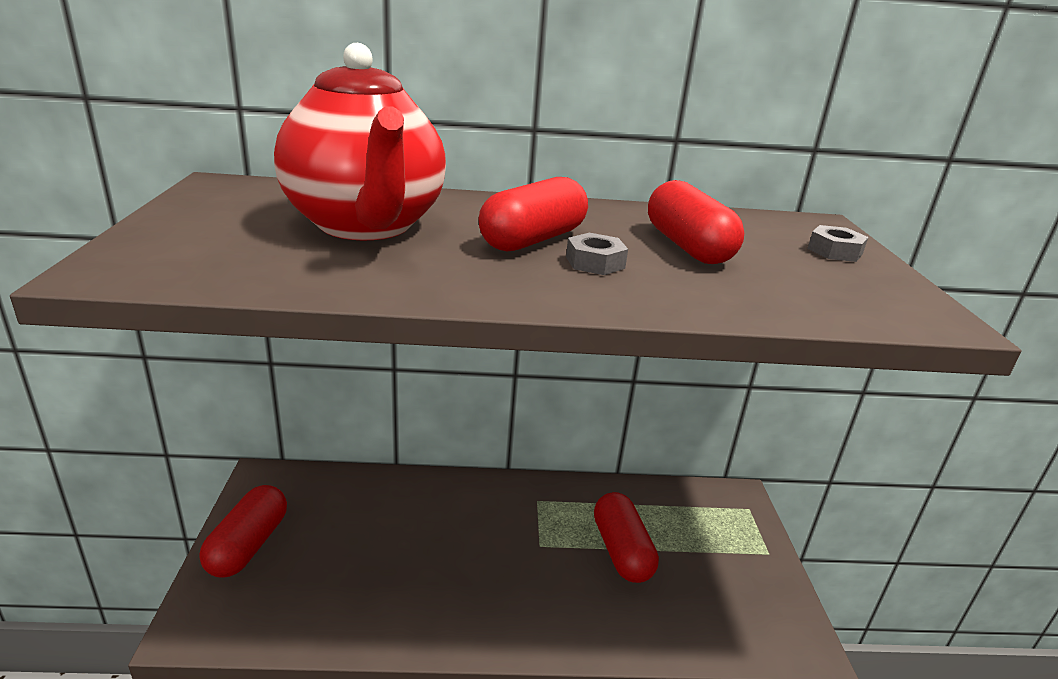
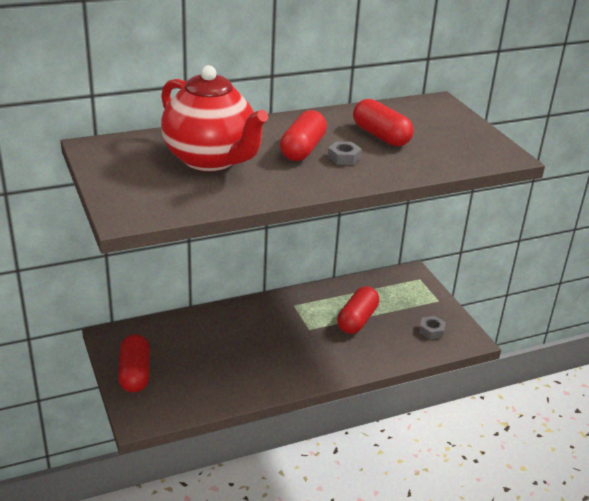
camera: 20 degrees left, 5 degrees up
red capsule [594,492,659,583] -> red capsule turned 60 degrees clockwise [337,286,379,334]
grey nut [808,225,868,262] -> grey nut moved to [419,316,446,340]

